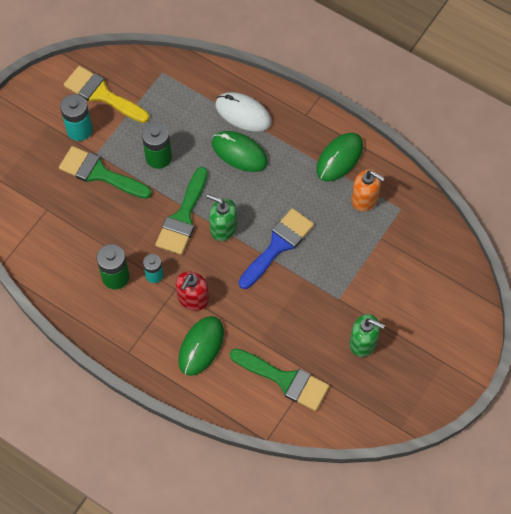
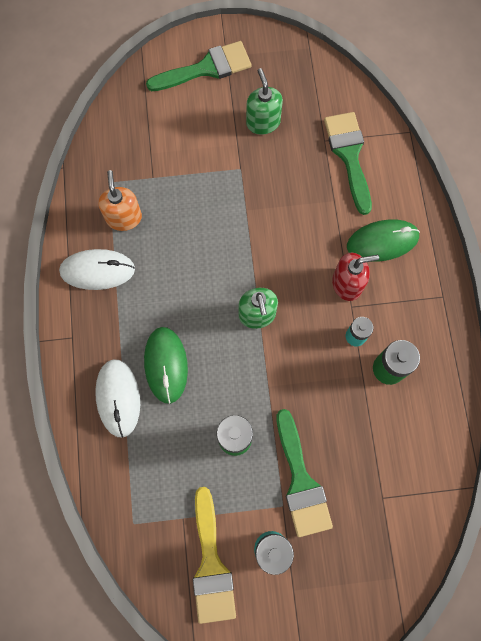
camera: 130 degrees left, 10 degrees up
green brush [155,167,208,255] -> green brush moved to [146,41,252,91]
blue brush [239,208,314,289] -> none
green mouse [316,133,363,181] -> white mouse [59,249,135,290]

